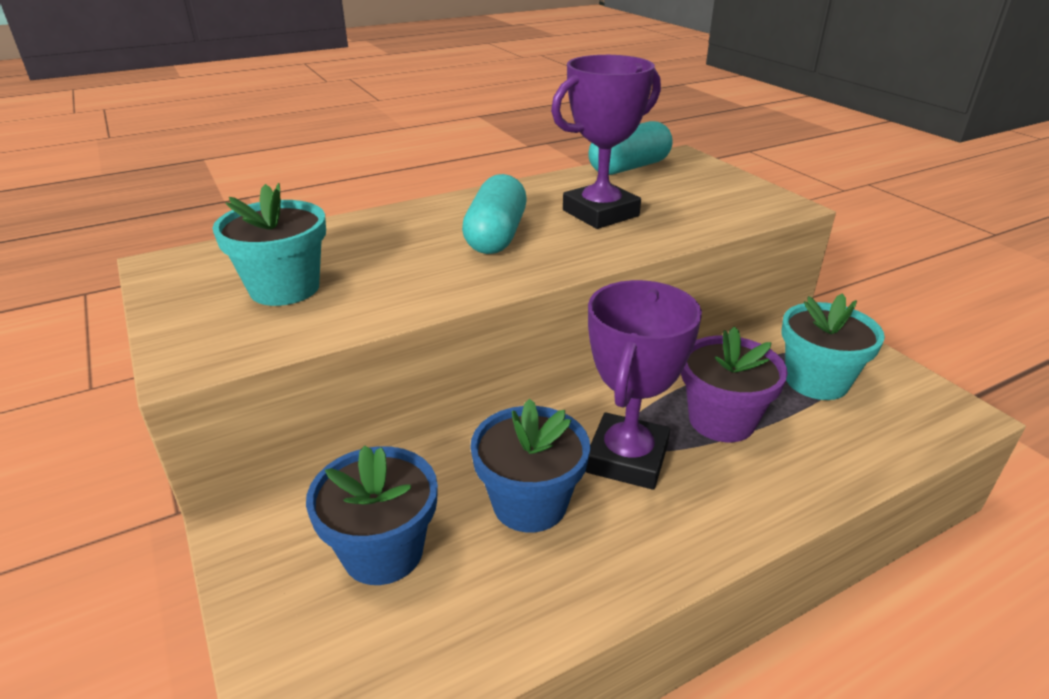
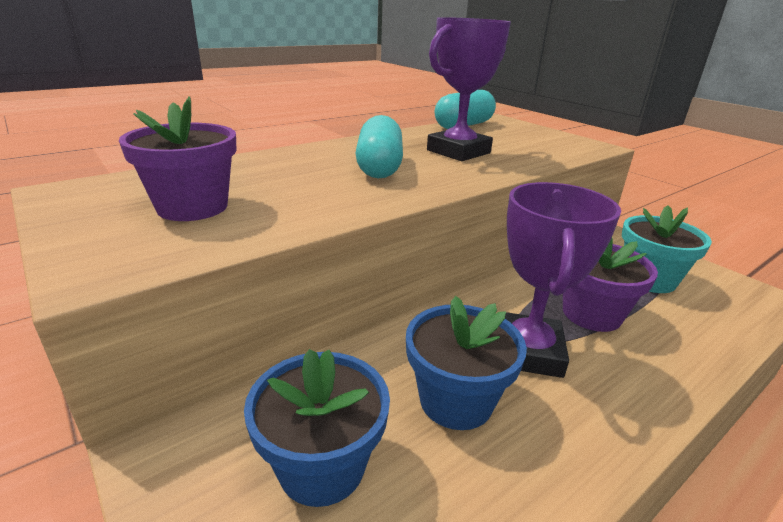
camera: 10 degrees left, 5 degrees down
turquoise flower pot [213,183,326,306] -> purple flower pot [119,96,237,221]

